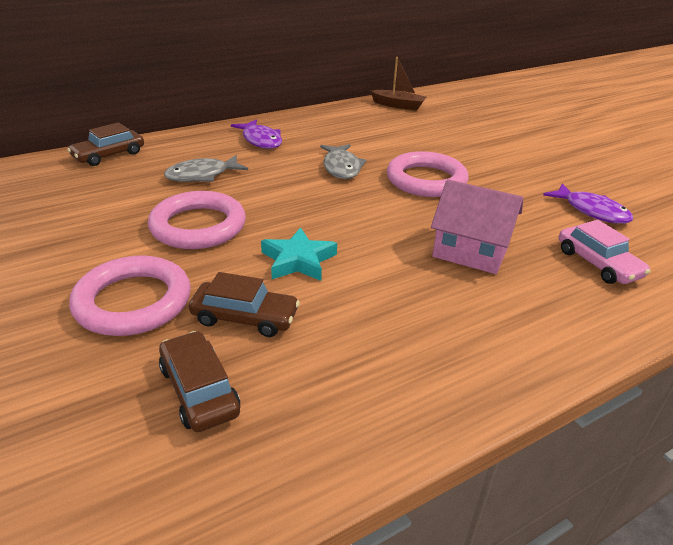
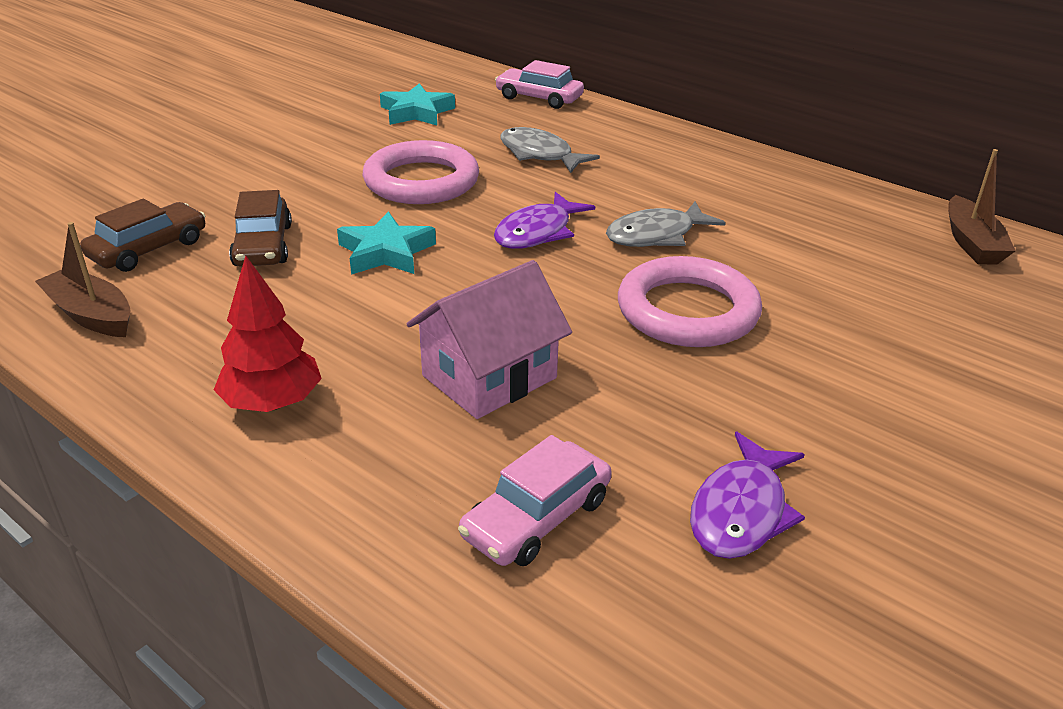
camera: 70 degrees right, 0 degrees up
brown car [67,122,144,166] -> pink car [495,60,584,109]
pink ring [69,255,191,336] -> none
purple fish [231,120,282,149] -> purple fish moved to [494,192,595,249]
pink house [431,179,523,274] -> pink house turned 45 degrees clockwise [407,260,572,419]
none -> brown boat [35,222,131,337]
none -> red tree [214,255,322,412]
none -> turquoise star [380,83,455,125]

